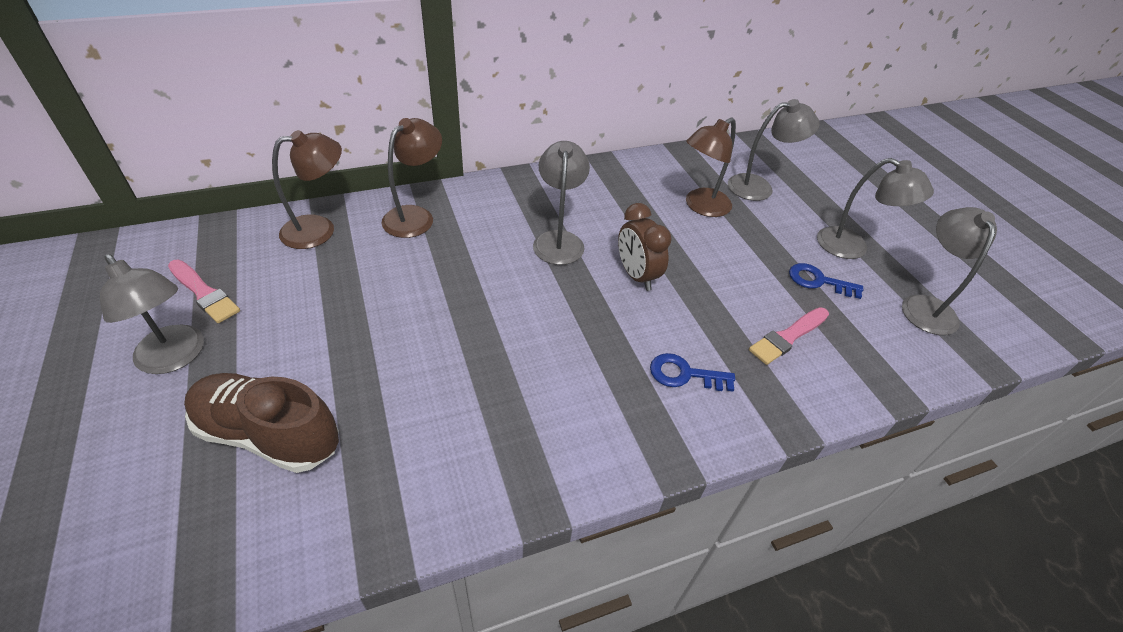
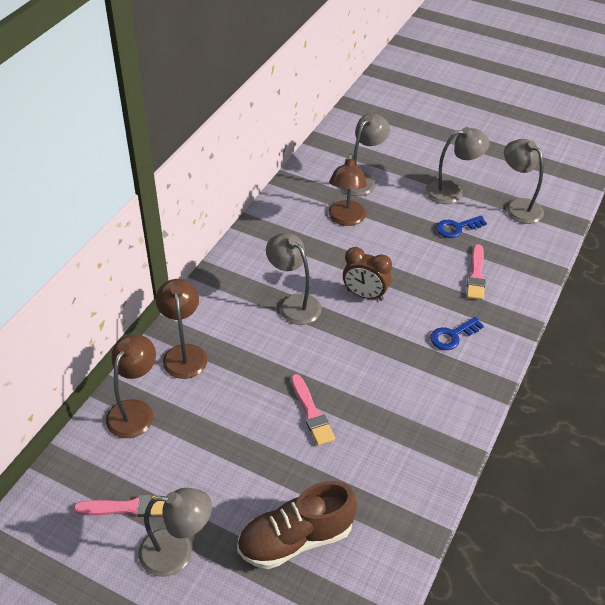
camera: 40 degrees left, 0 degrees up
none -> pink brush [291,374,335,445]

